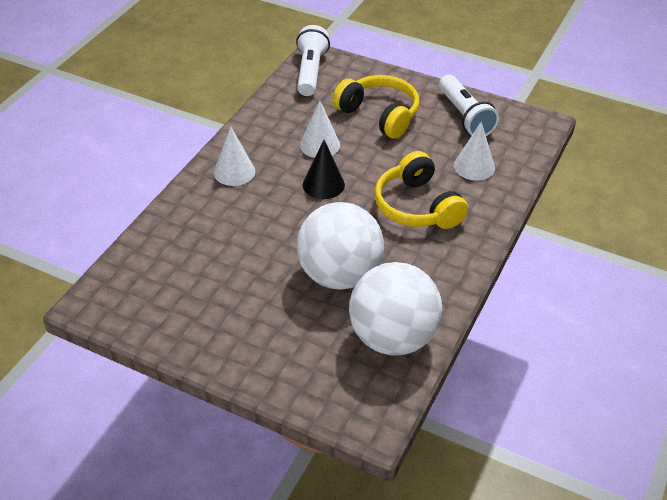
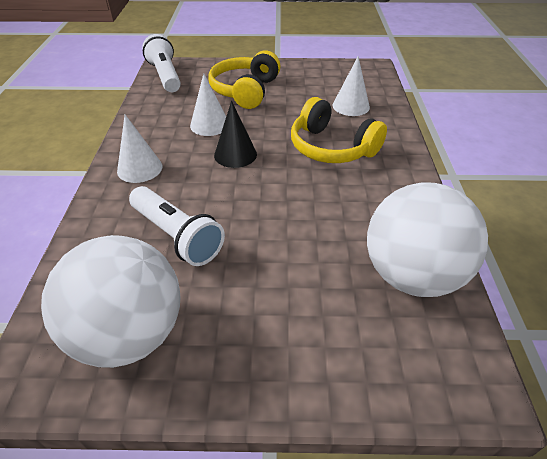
camera: 25 degrees left, 0 degrees up
white ball [297,202,384,290] -> white ball moved to [41,235,180,368]
yellow headphones [333,75,419,139] -> yellow headphones turned 90 degrees counterclockwise [209,51,281,109]
white flashlight [439,75,499,136] -> white flashlight moved to [129,186,225,266]

